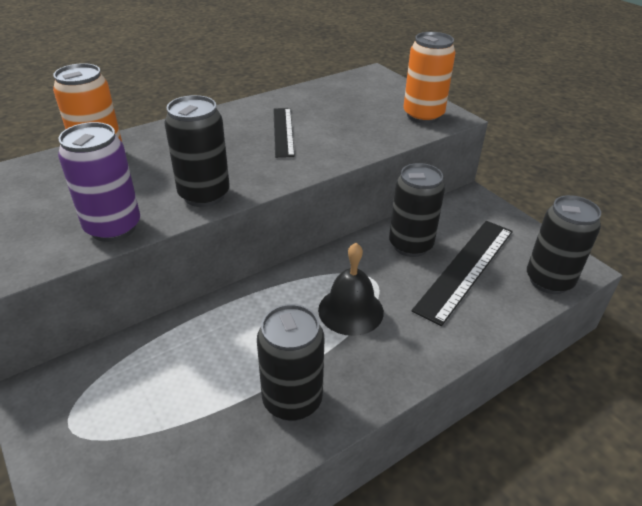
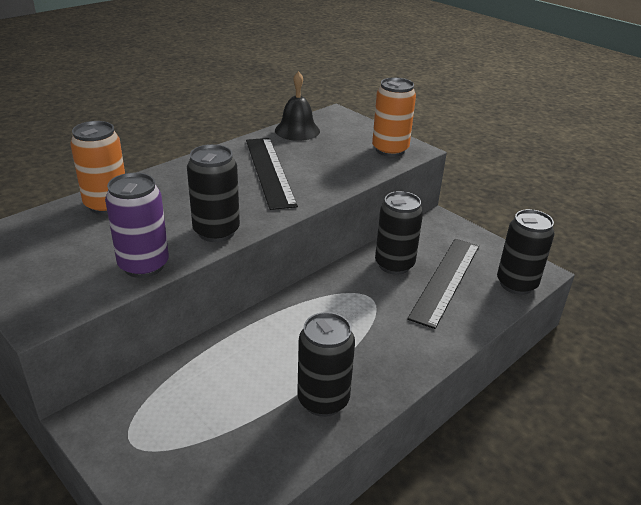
camera: 10 degrees left, 5 degrees down
black ruler [273,108,295,158] -> black ruler [246,138,298,210], size x1.59
black bell [318,243,384,336] -> black bell moved to [275,71,320,141]

